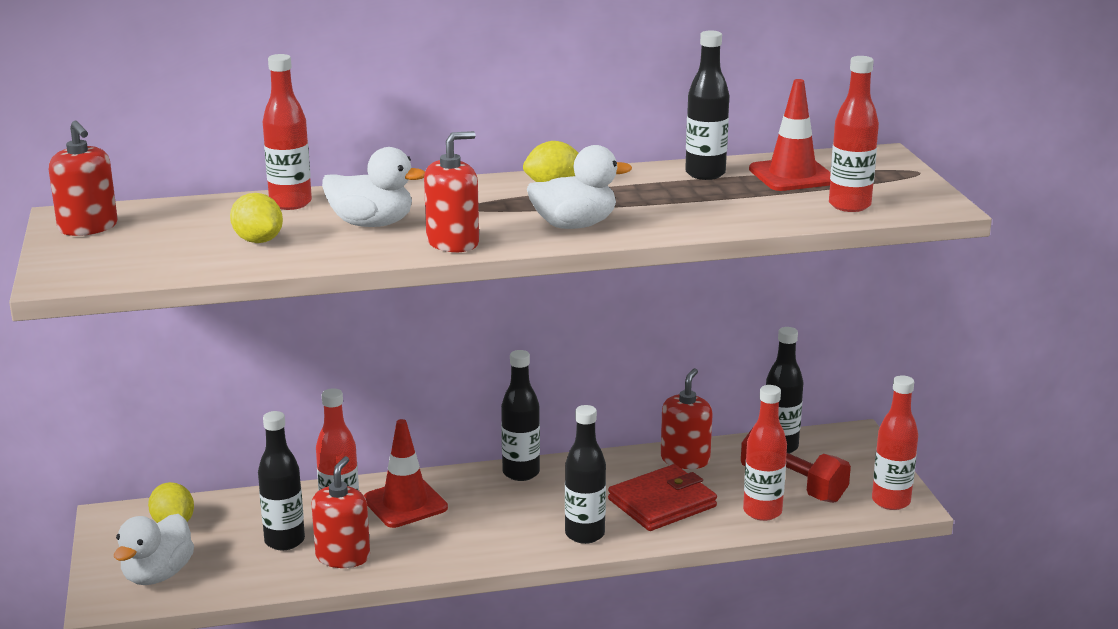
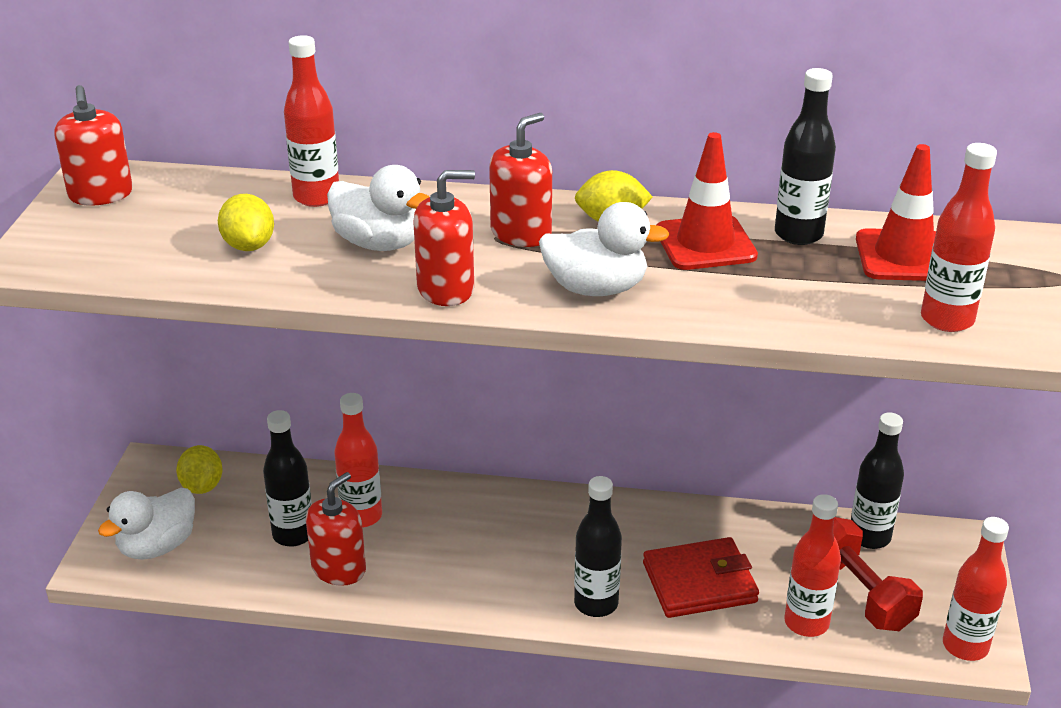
camera: 20 degrees right, 10 degrees up
red traffic cone [364,419,448,528] -> red traffic cone moved to [657,132,758,270]
black bottle [501,350,540,481] -> none
red soap dispenser [661,368,713,469] -> red soap dispenser moved to [489,113,552,247]

